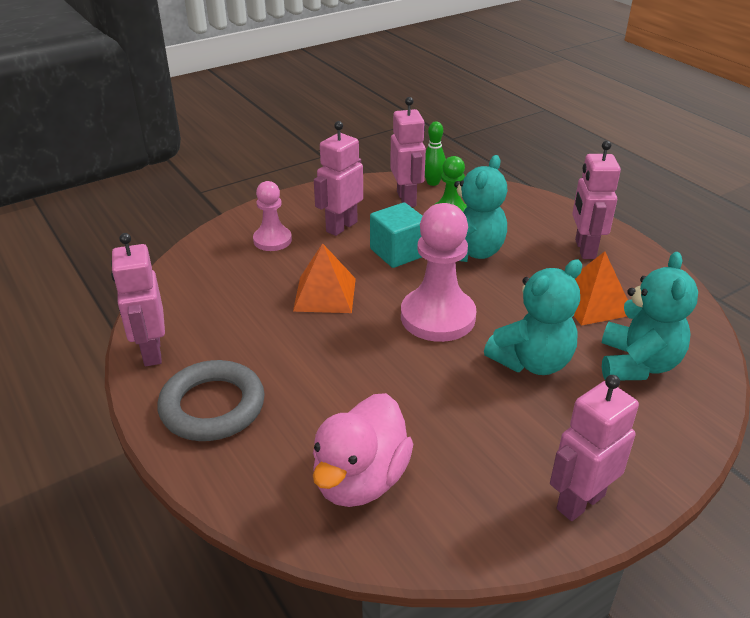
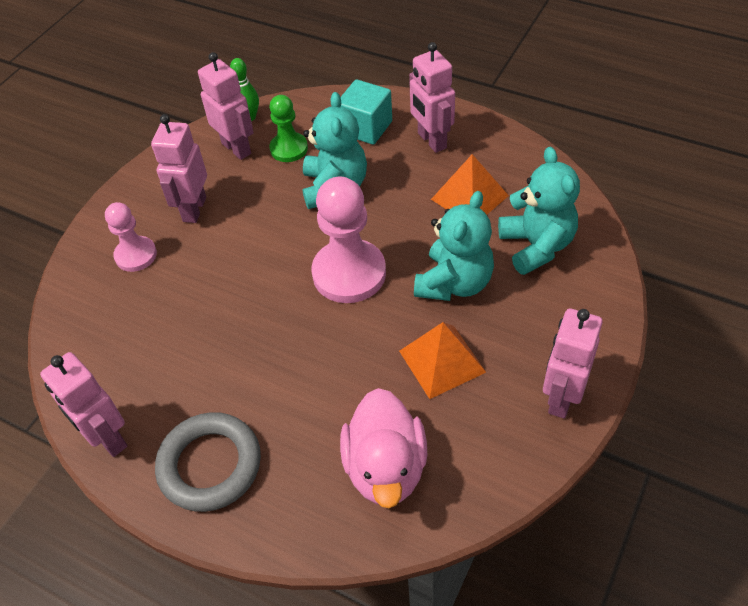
camera: 25 degrees left, 15 degrees up
orange pyramid [293,243,356,313] -> orange pyramid moved to [399,322,486,399]
turquoise cube [370,202,422,268] -> turquoise cube moved to [341,79,392,145]

